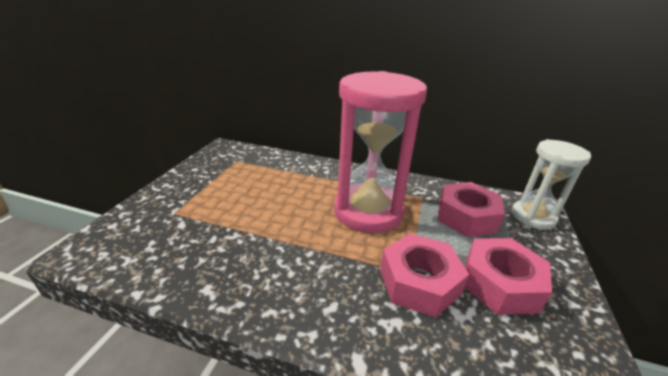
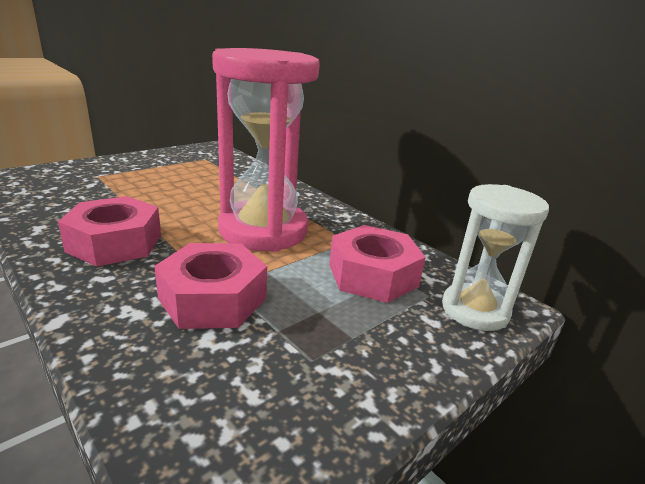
camera: 30 degrees right, 5 degrees down
pink nut [465,238,552,315] -> pink nut moved to [58,196,161,267]

